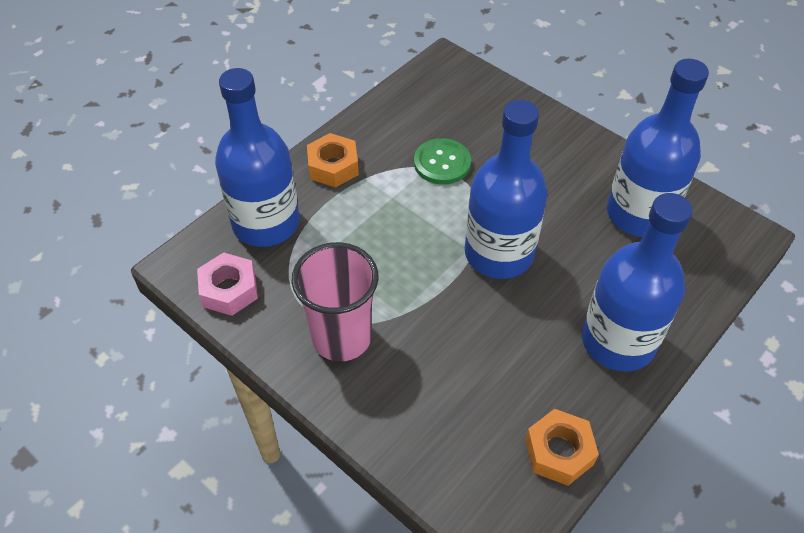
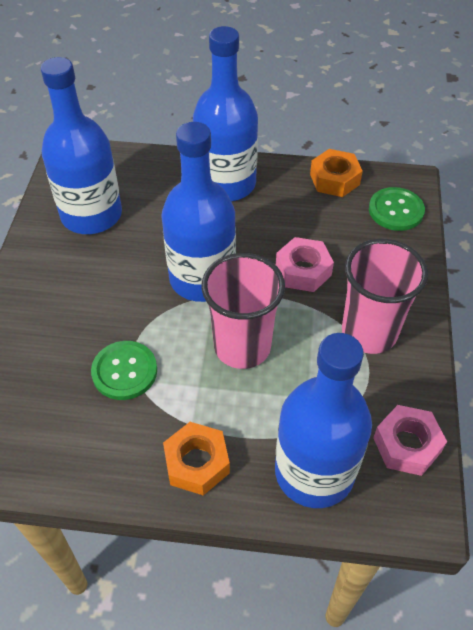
camera: 125 degrees left, 0 degrees up
none -> pink cup [201,253,285,369]
none -> pink nut [276,237,334,292]
none -> green button [369,187,425,231]

